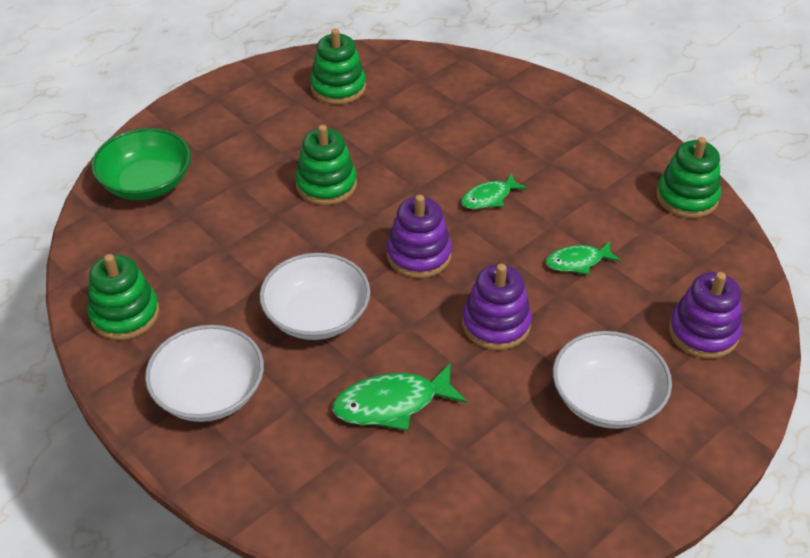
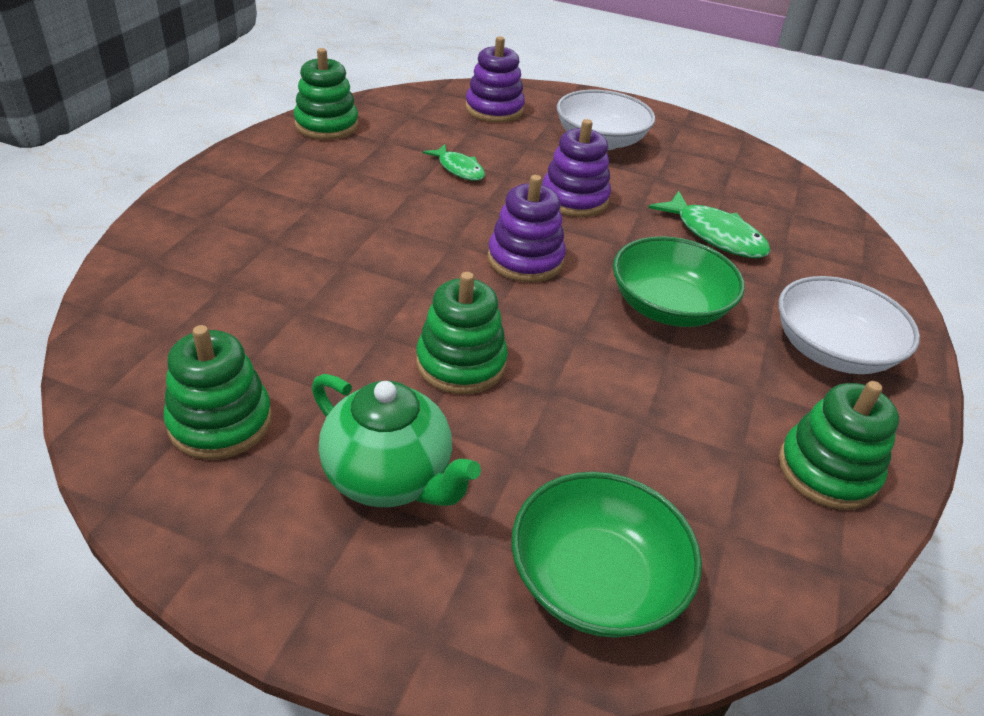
camera: 120 degrees left, 5 degrees down
white bowl [260,253,370,340] -> green bowl [613,236,745,327]
green fish [461,173,527,209] -> none
none -> green teapot [312,374,481,507]

